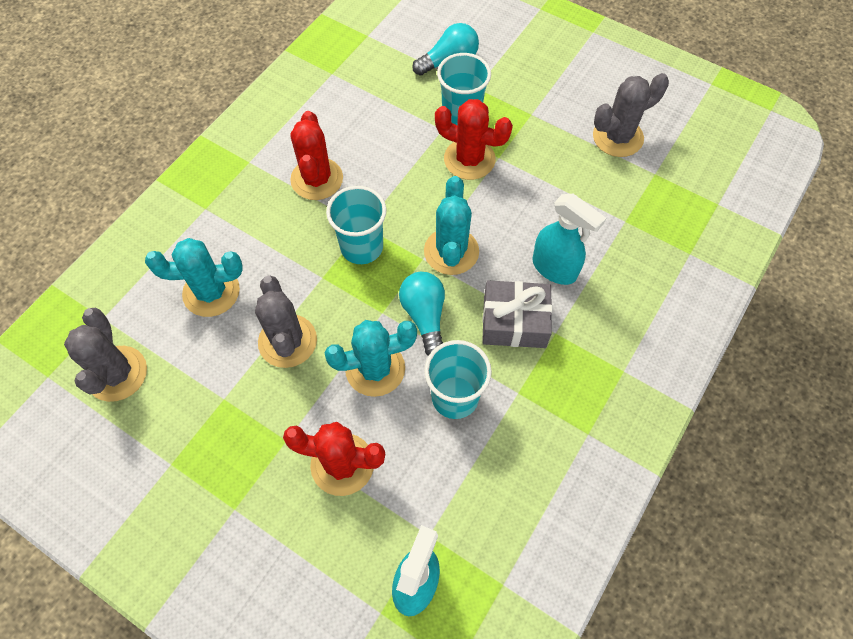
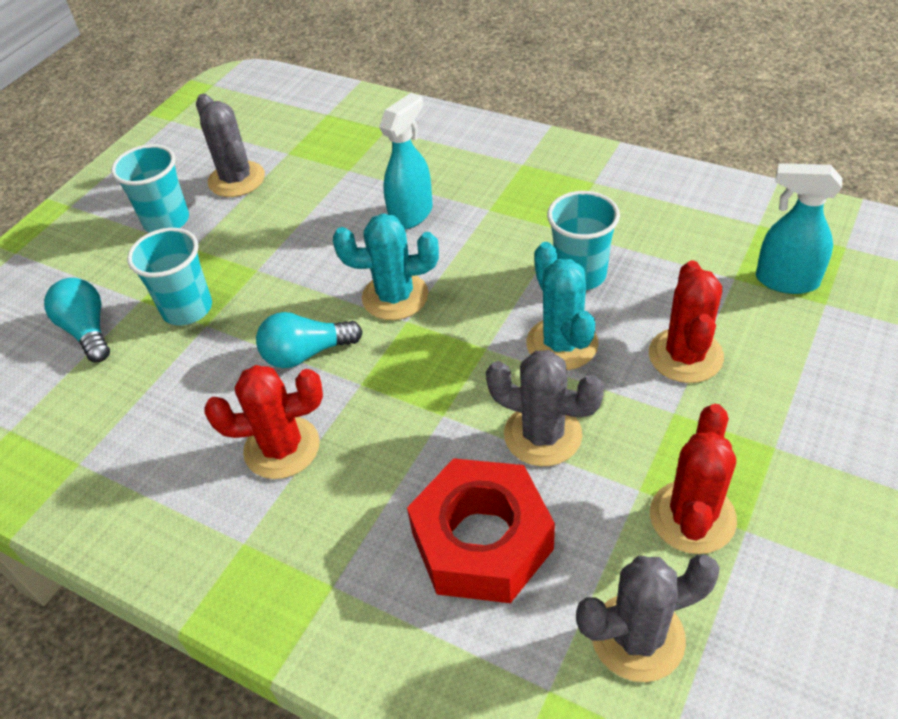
camera: 90 degrees left, 15 degrees down
turquoise cactus [145,238,243,317] -> red nut [407,458,555,603]
grey cactus [255,276,317,368] -> grey cactus turned 45 degrees clockwise [486,350,604,466]
turquoise cup [326,186,387,264] -> turquoise cup moved to [111,144,189,233]
turquoise light bulb [399,272,445,356] -> turquoise light bulb moved to [256,312,363,368]
red cactus [435,99,513,180] -> red cactus moved to [650,404,737,554]
grey gift [482,280,552,348] -> none

